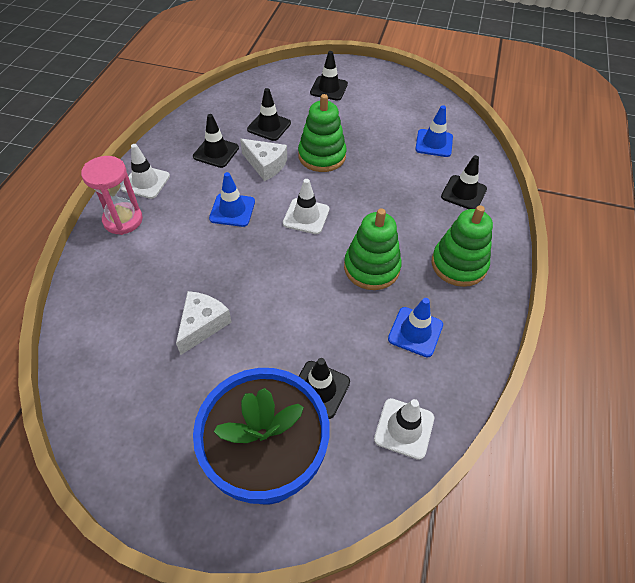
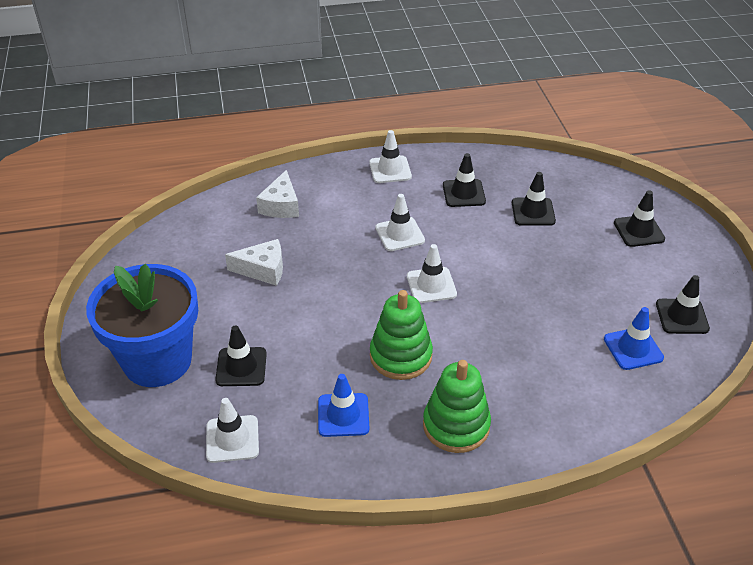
camera: 65 degrees right, 10 degrees down
pink hourglass [81,156,143,235] -> none
blue traffic cone [209,172,255,227] -> white traffic cone [375,194,425,251]
white cheese [240,139,287,181] -> white cheese moved to [256,170,299,218]
green stacking toy [298,94,346,172] -> none
black traffic cone [441,155,487,209] -> black traffic cone moved to [656,275,710,334]

